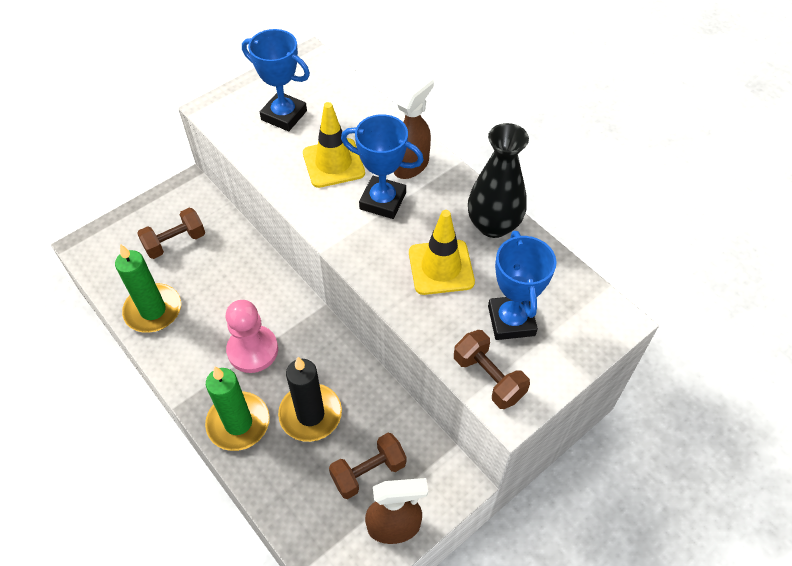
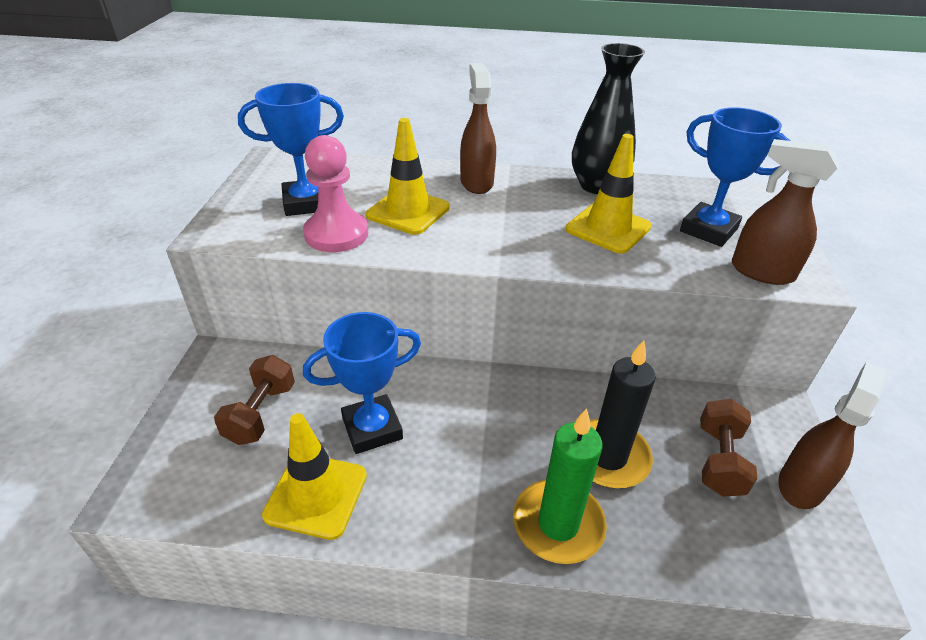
camera: 45 degrees left, 15 degrees down
green candle [115,244,181,333] -> yellow traffic cone [262,413,367,540]
pink pawn [226,300,278,373] -> pink pawn moved to [303,135,368,252]
blue trophy [341,114,424,219] -> blue trophy moved to [303,312,421,454]
brown dumbbell [454,330,530,409] -> brown spray bottle [732,139,839,285]

